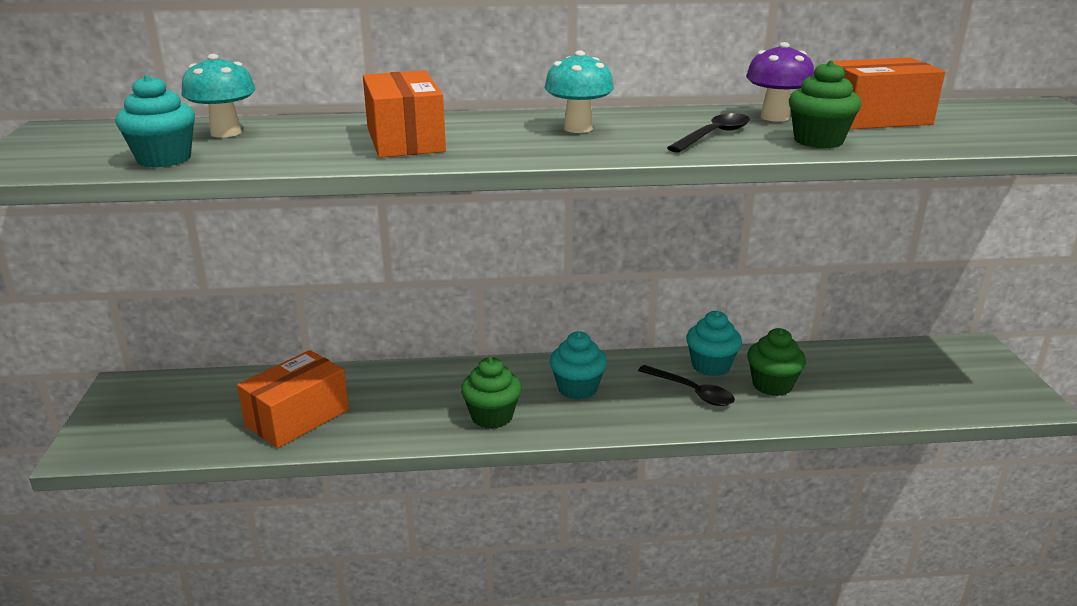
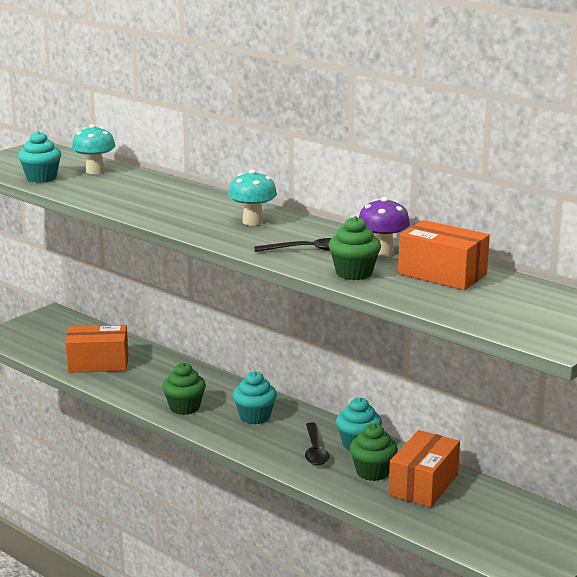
camera: 45 degrees right, 5 degrees down
orange box [363,71,446,158] -> orange box moved to [389,430,460,508]

